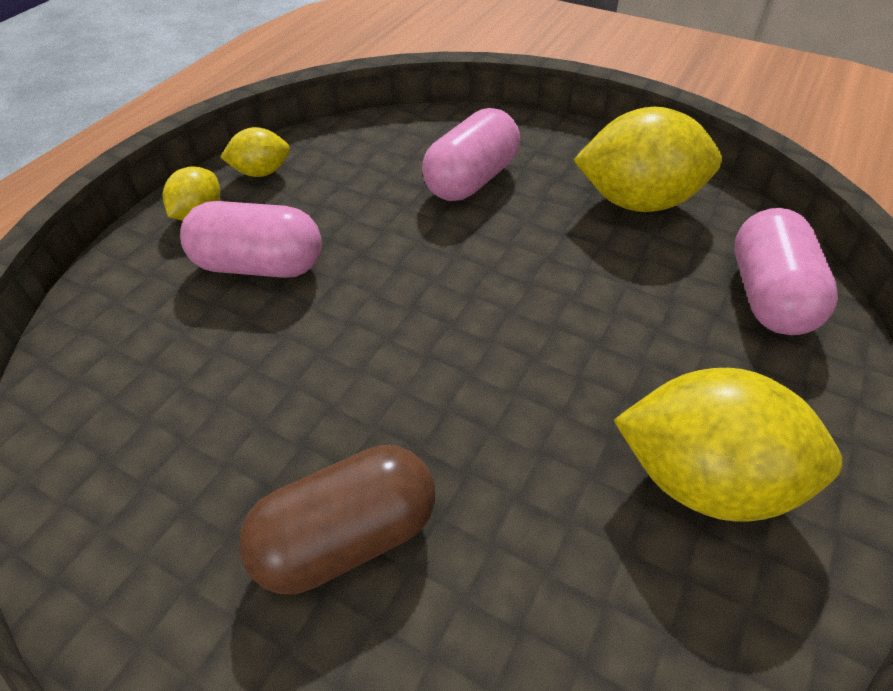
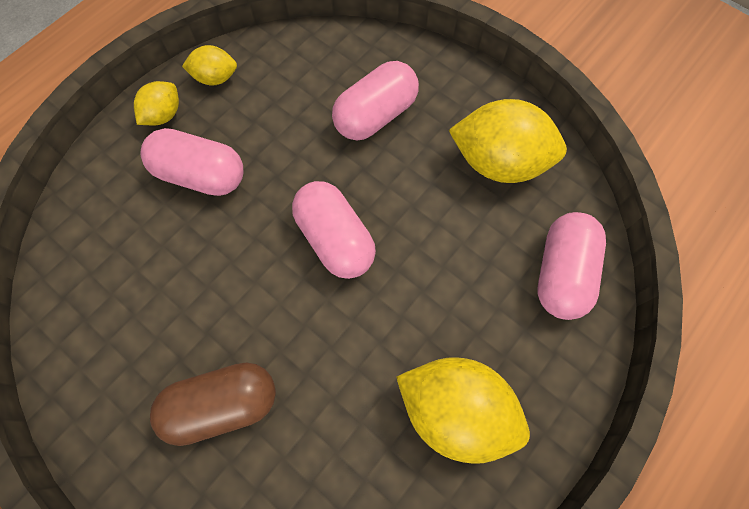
camera: 10 degrees right, 20 degrees up
none -> pink capsule [292,181,376,279]

